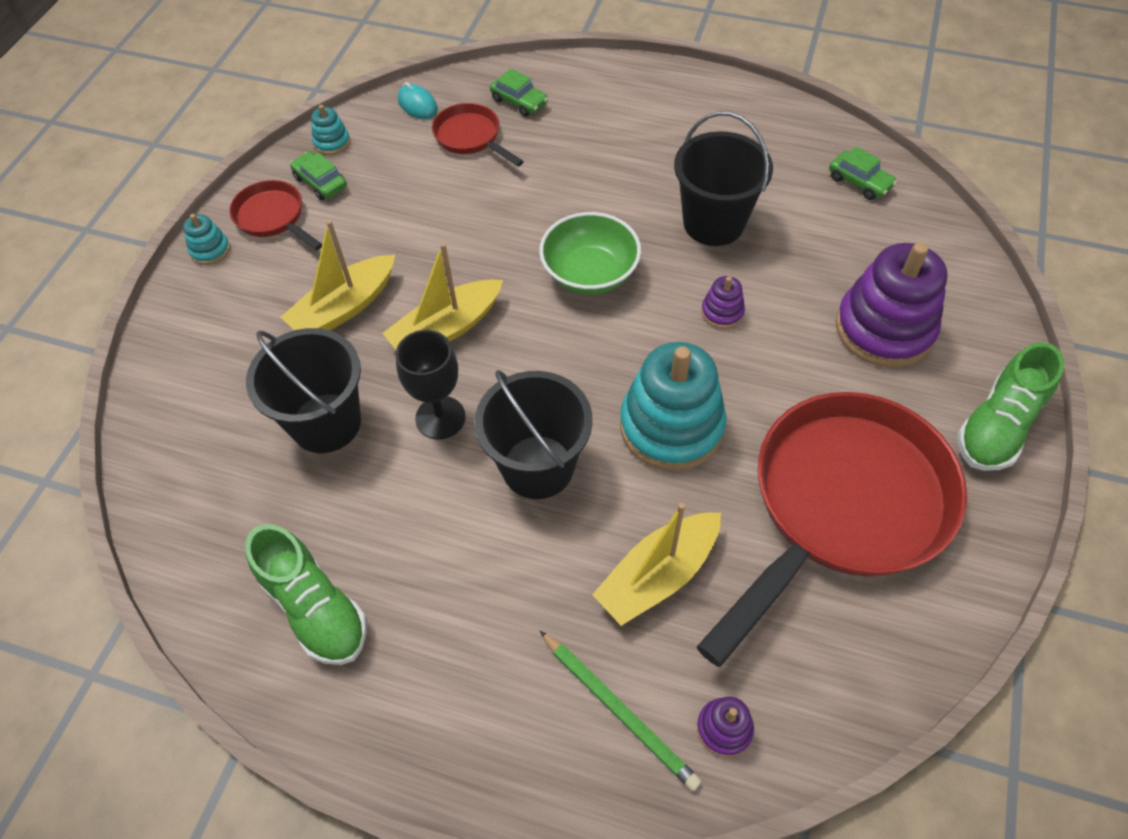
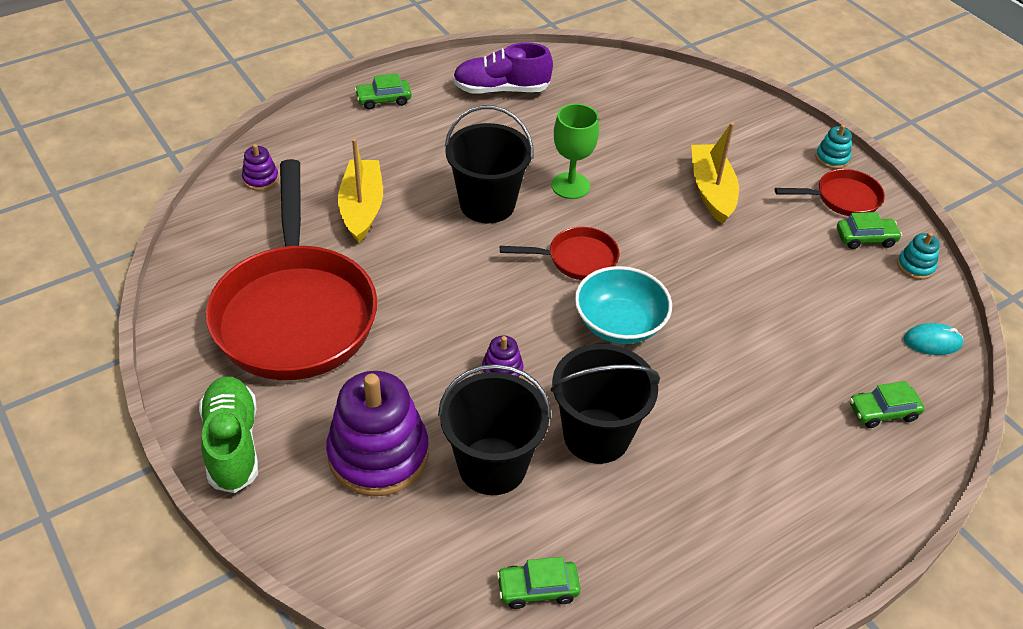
camera: 125 degrees right, 10 degrees down
green shoe [245,524,367,665] -> purple shoe [453,43,553,94]
black bucket [246,328,361,453] -> black bucket moved to [438,364,551,495]
yellow boat [382,243,503,350] -> none
black goblet [396,330,465,439] -> green goblet [551,104,599,199]
red pan [432,103,524,167] -> red pan moved to [500,227,620,280]
green bowl [539,212,641,295] -> turquoise bowl [575,266,672,344]
green pencil [539,630,702,791] -> none
turquoise stacking toy [620,342,727,471] -> none
none -> green car [355,73,412,109]

